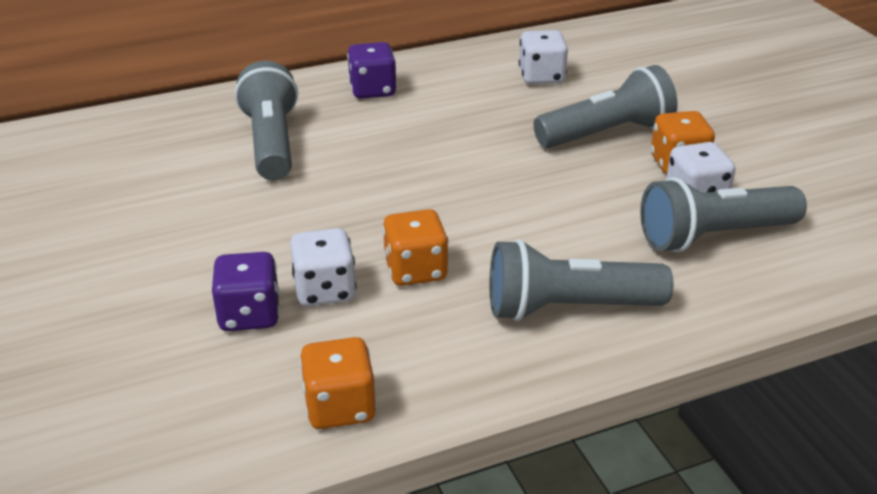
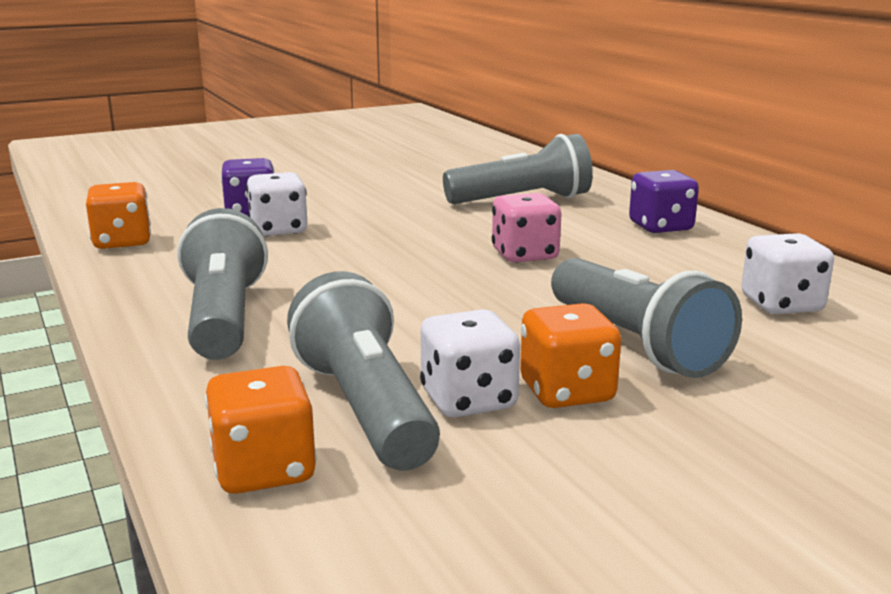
camera: 85 degrees right, 15 degrees down
orange dice [383,209,449,286] -> orange dice moved to [205,366,317,494]
none -> pink dice [492,193,562,263]

